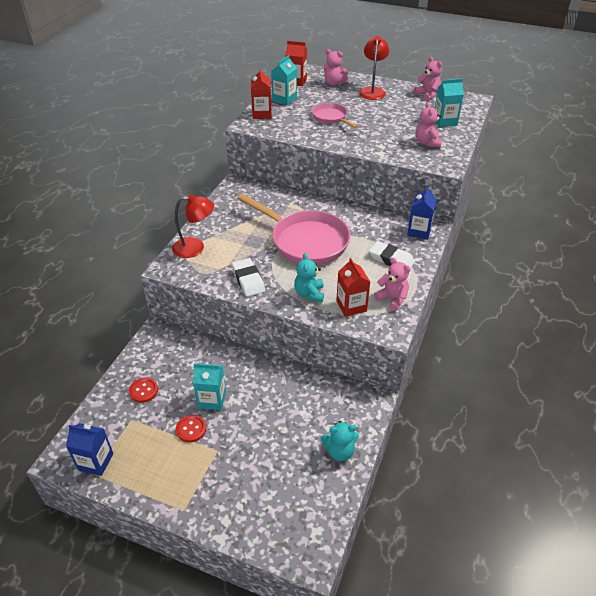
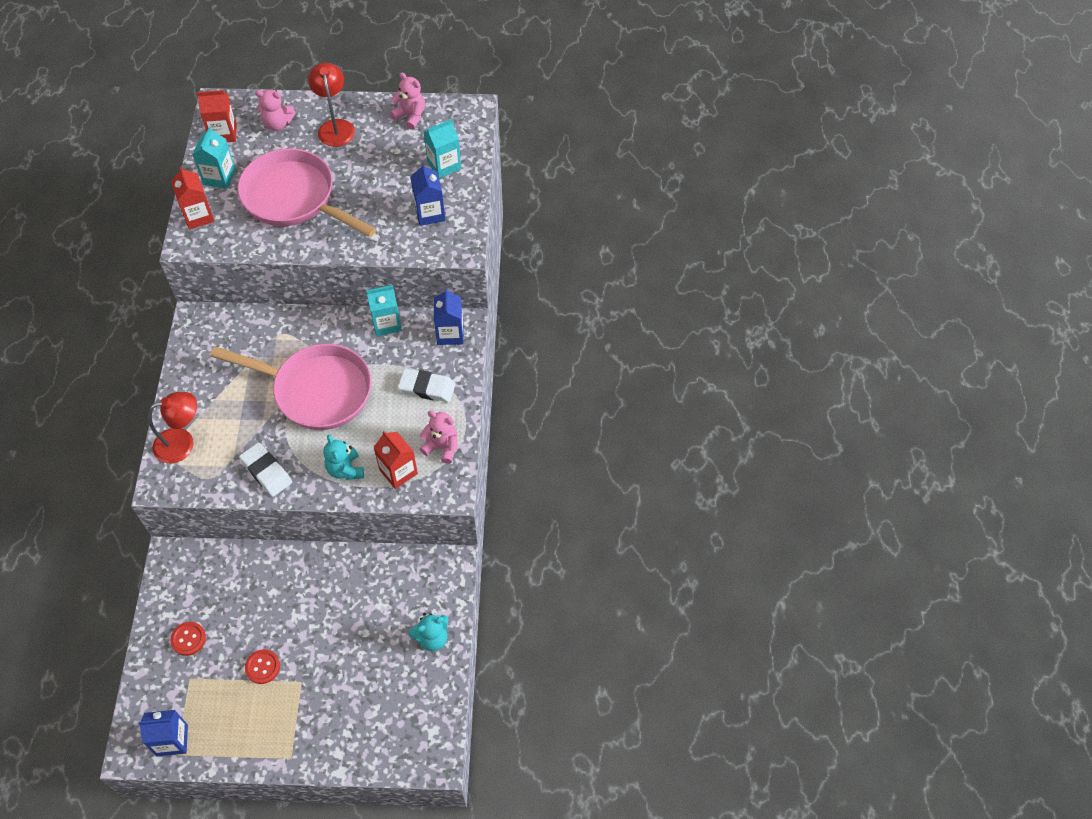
camera: 20 degrees left, 15 degrees up
turquoise carton [193,363,226,410] -> turquoise carton moved to [366,285,402,336]
pink pan [312,103,358,128] -> pink pan [237,148,377,237], size x1.95
pink teddy bear [416,102,442,148] -> blue carton [410,163,445,226]

